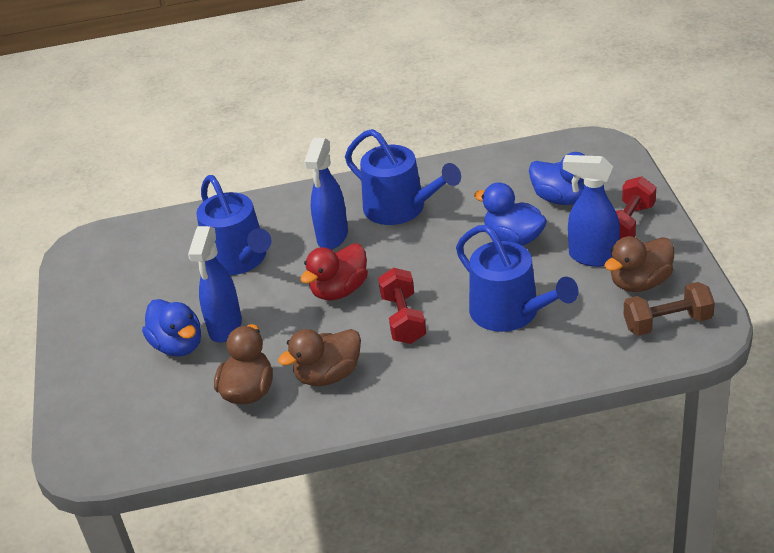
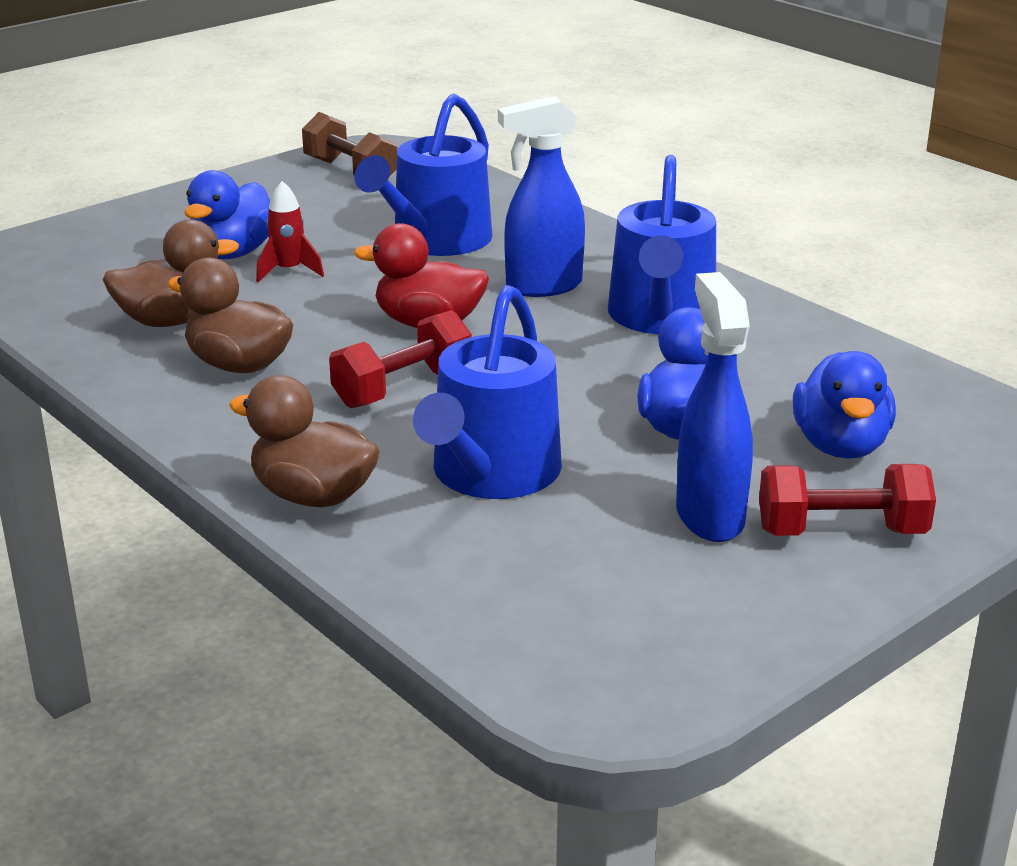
camera: 55 degrees right, 10 degrees down
blue spray bottle [188,226,242,342] -> red rocket [256,181,324,282]
brown duck [604,236,674,292] -> brown duck moved to [229,375,380,507]
brown dumbbell [624,282,715,336] -> brown dumbbell moved to [302,112,397,177]

